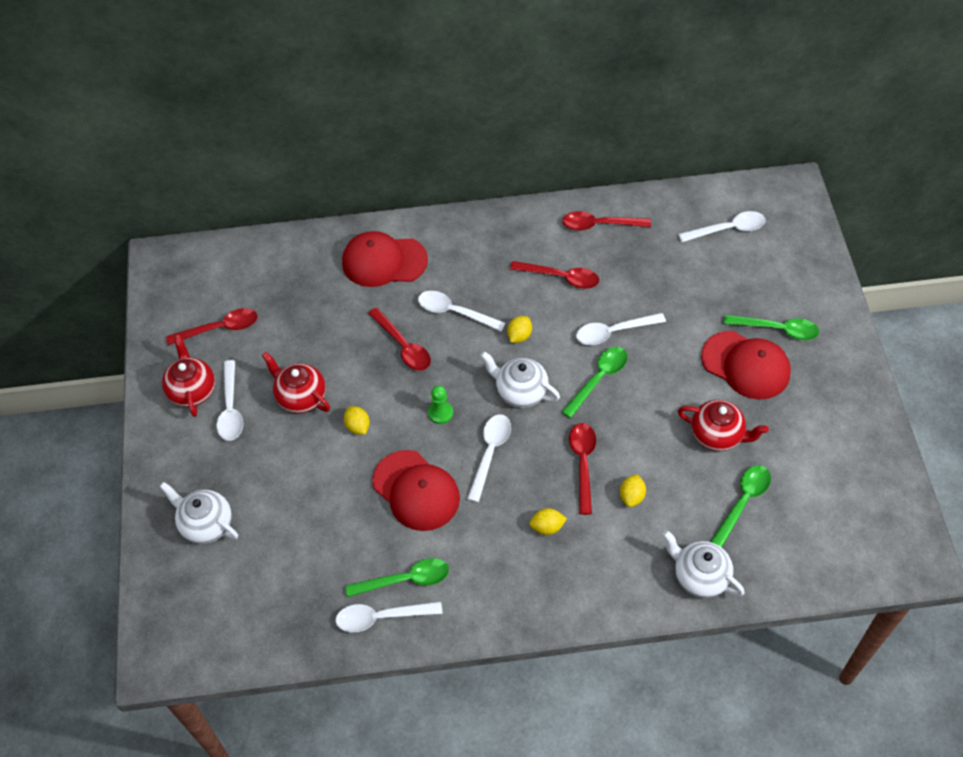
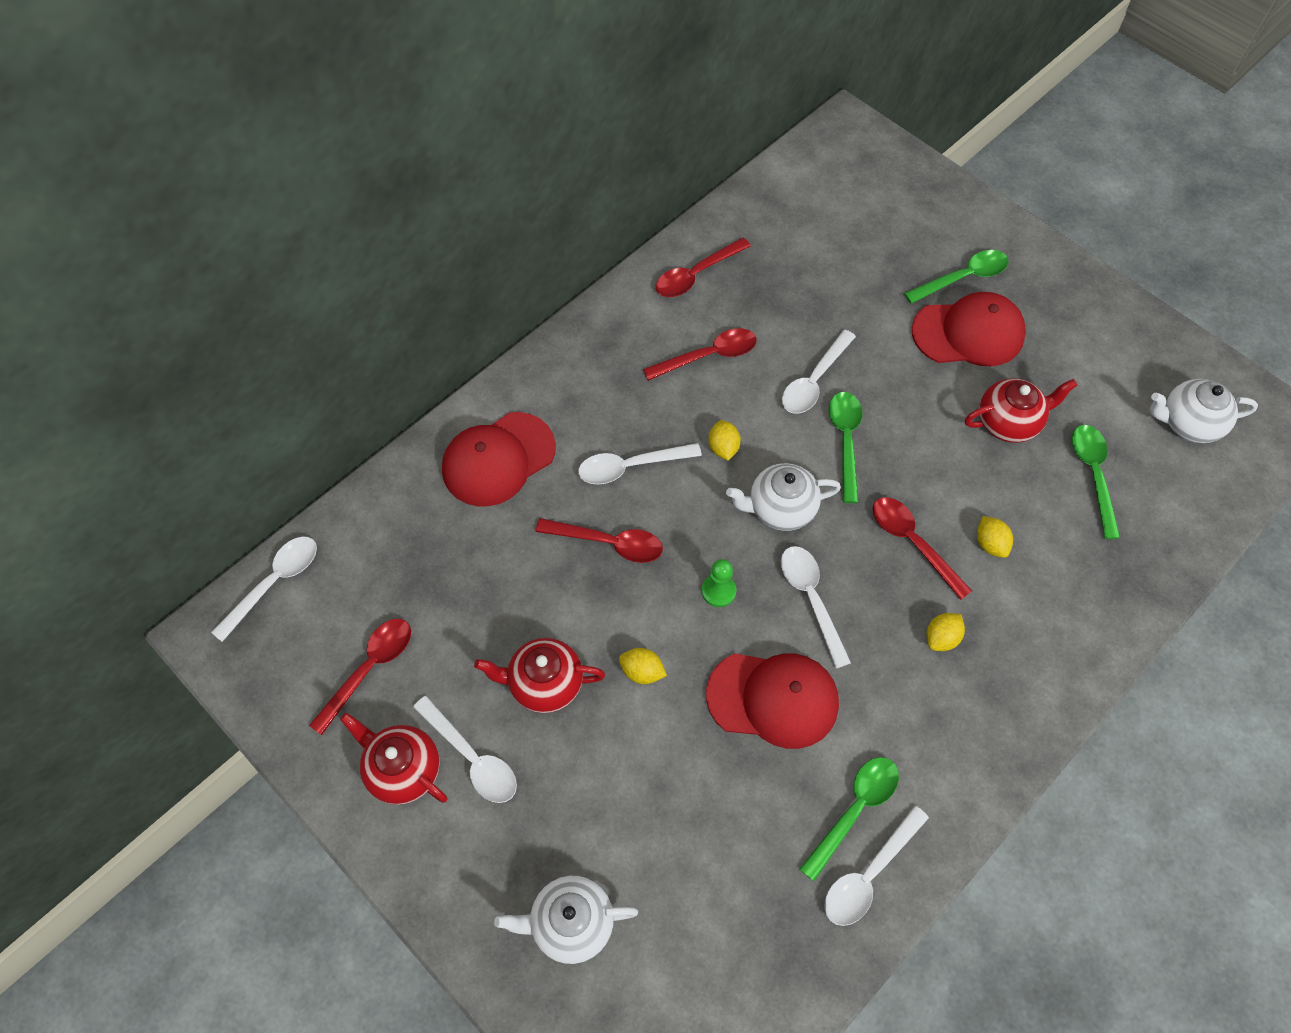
camera: 40 degrees left, 5 degrees up
white teapot [663,530,745,598] -> white teapot moved to [1150,379,1258,443]
white spoon [678,211,765,242] -> white spoon moved to [211,537,317,642]

